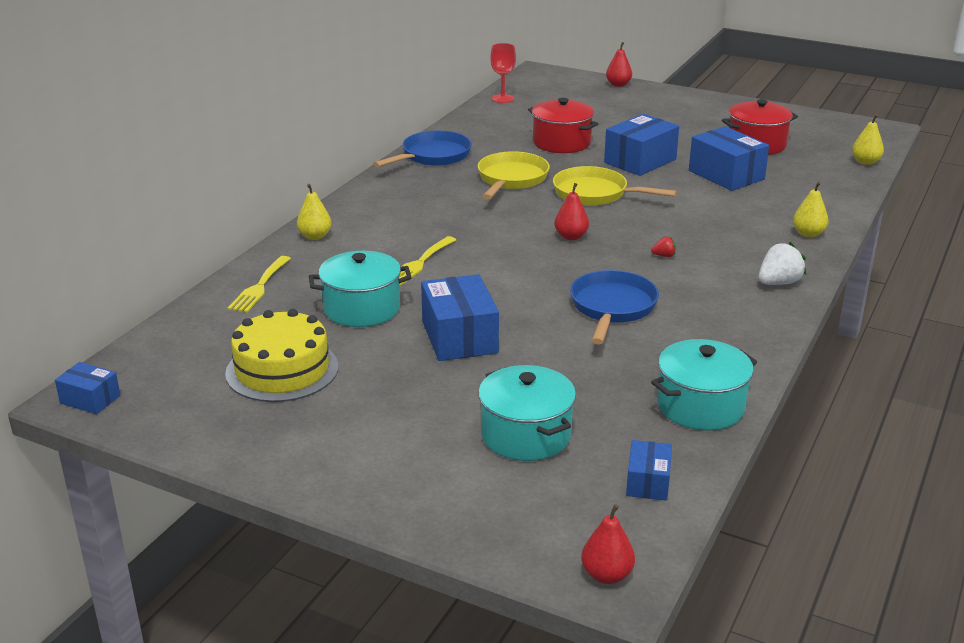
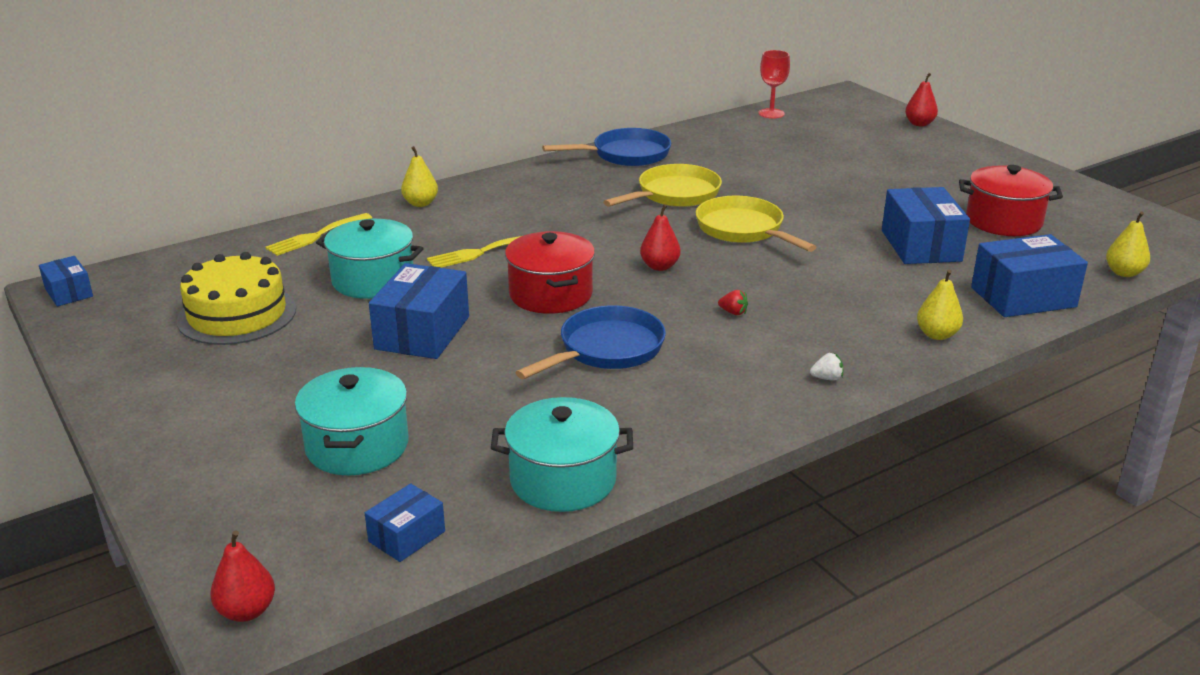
camera: 30 degrees right, 0 degrees up
red pot [528,98,598,153] -> red pot moved to [505,231,595,314]
blue box [604,114,679,176] -> blue box moved to [971,234,1088,317]
white strawberry [759,242,806,285] -> white strawberry [810,353,843,381], size x0.52

